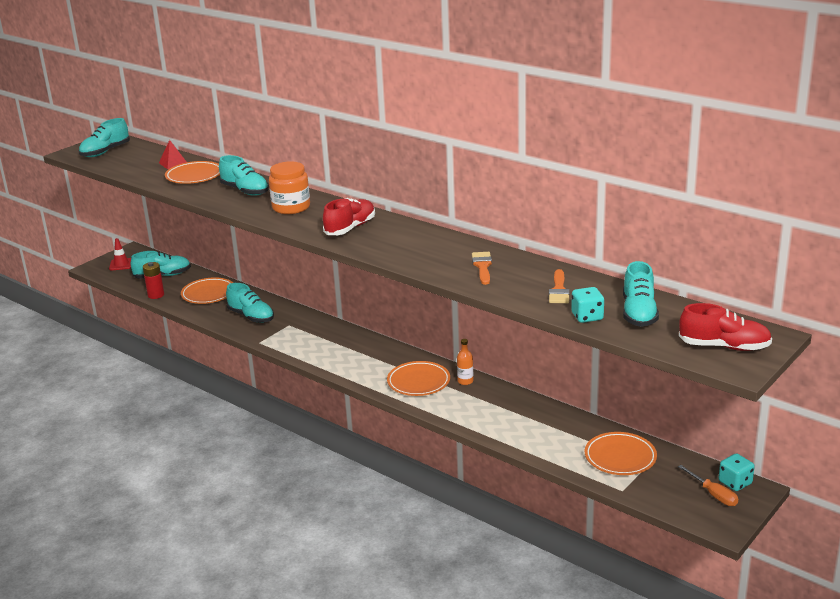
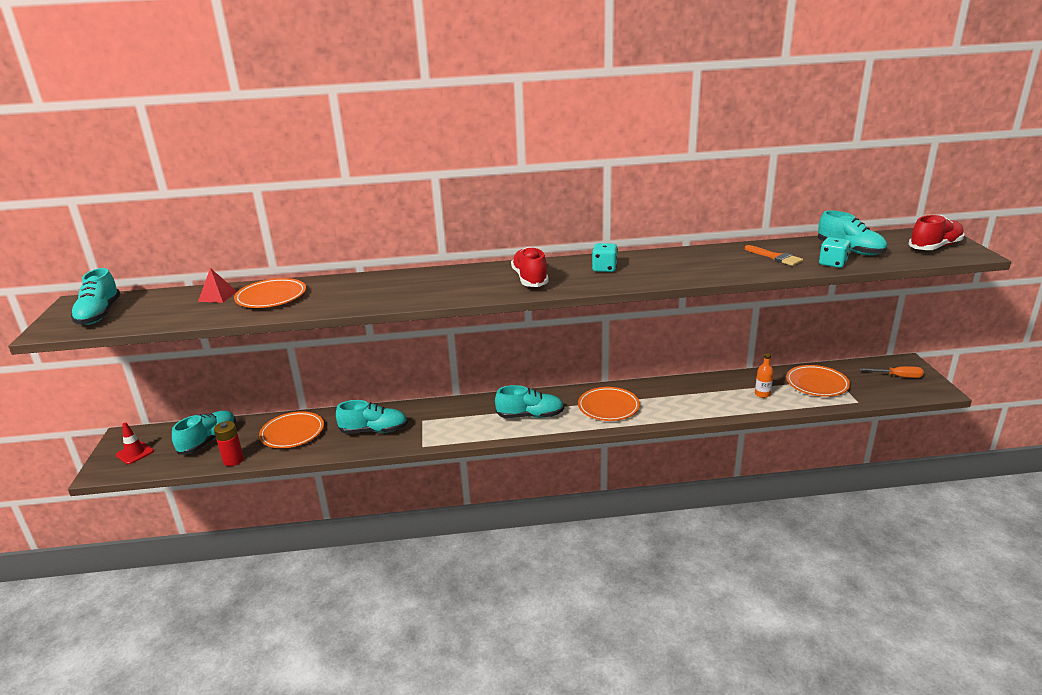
camera: 45 degrees left, 0 degrees up
turquoise shoe [219,155,269,196] -> turquoise shoe moved to [495,385,564,418]
orange jar [269,161,310,214] -> none
orange bottle [457,339,473,385] -> orange bottle moved to [755,353,774,398]
orange brush [472,252,492,285] -> none
turquoise dice [719,453,755,491] -> turquoise dice moved to [592,243,618,272]

